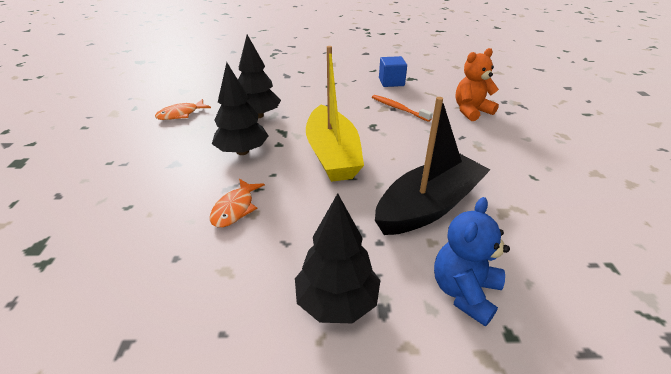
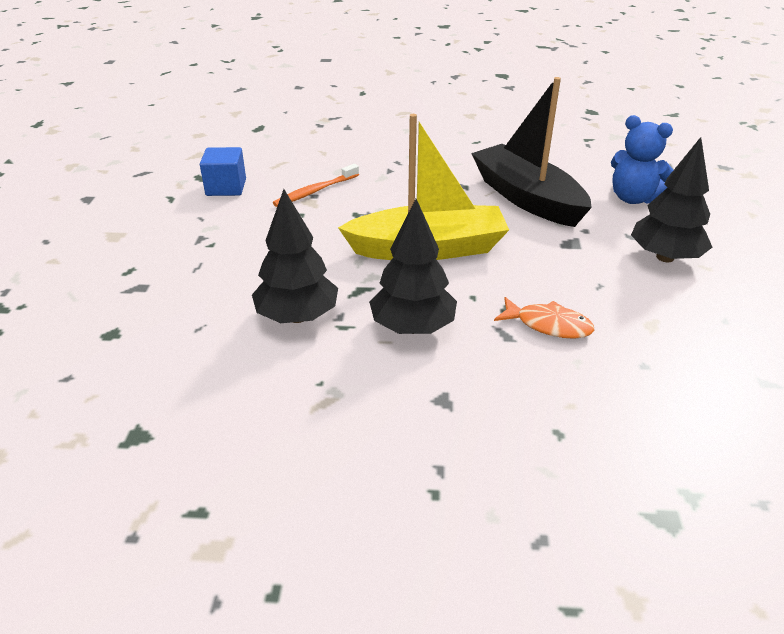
camera: 85 degrees left, 0 degrees up
orange fish [155,99,211,120] -> none
orange teddy bear [455,48,499,121] -> none

